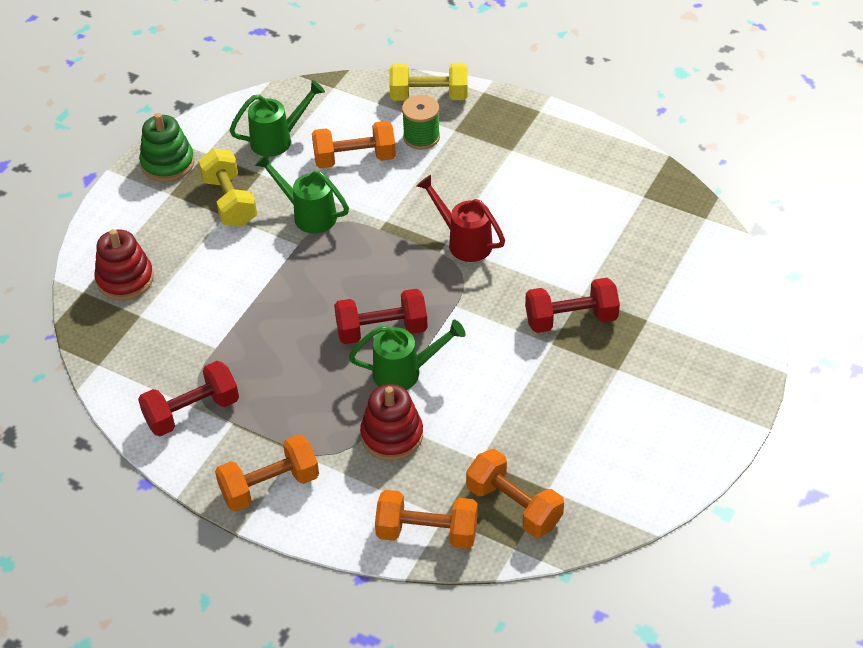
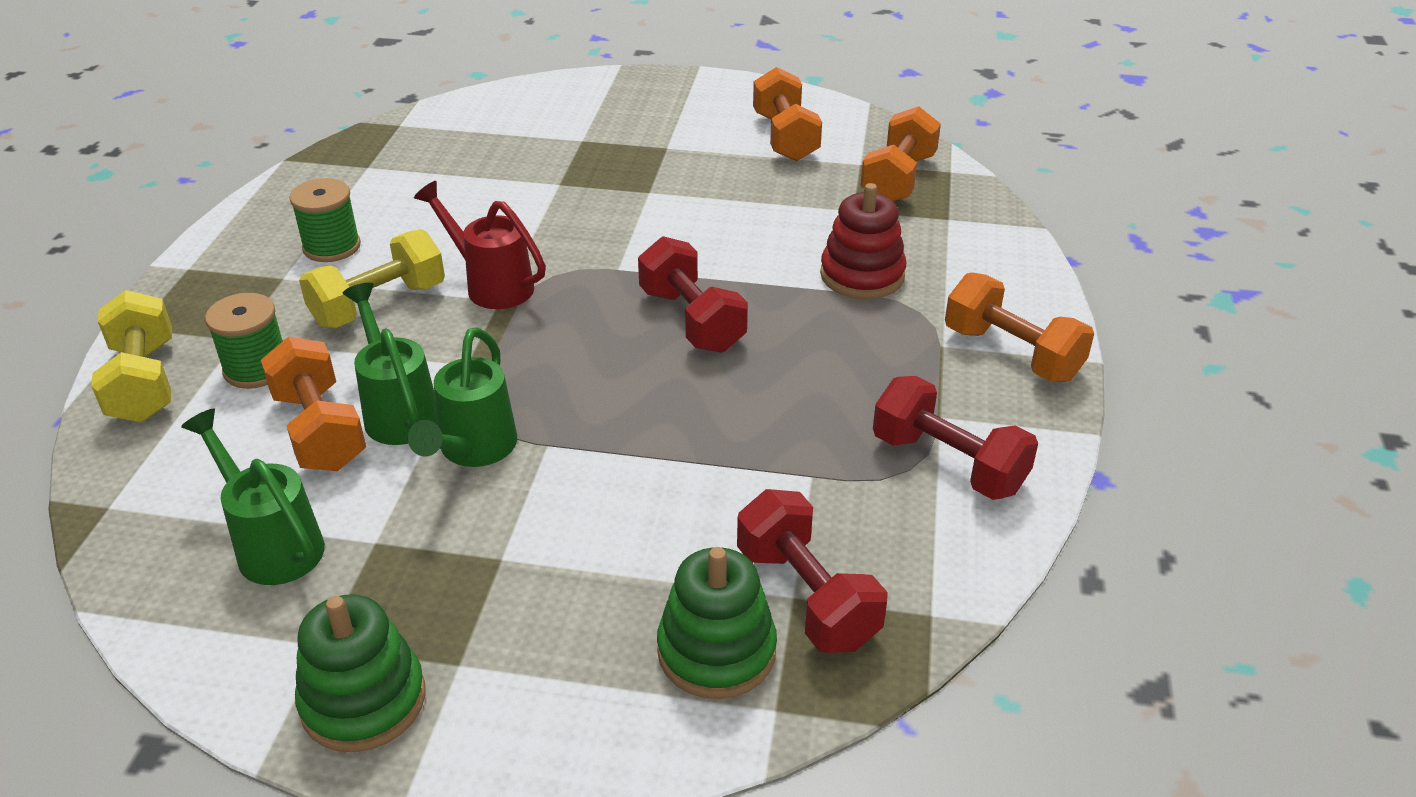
camera: 110 degrees left, 10 degrees down
red stacking toy [95,229,154,300] -> green stacking toy [657,547,777,699]
yellow dumbbell [198,148,257,227] -> yellow dumbbell moved to [299,229,445,328]
green watering can [349,320,466,390] -> green watering can moved to [343,283,438,445]
orange dumbbell [375,490,478,549] -> orange dumbbell moved to [753,67,822,162]
red watering can [416,175,505,262] -> red watering can turned 105 degrees clockwise [414,181,546,309]
red dumbbell [525,278,620,333] -> red dumbbell moved to [737,489,888,653]
none -> green spool [289,178,361,262]

